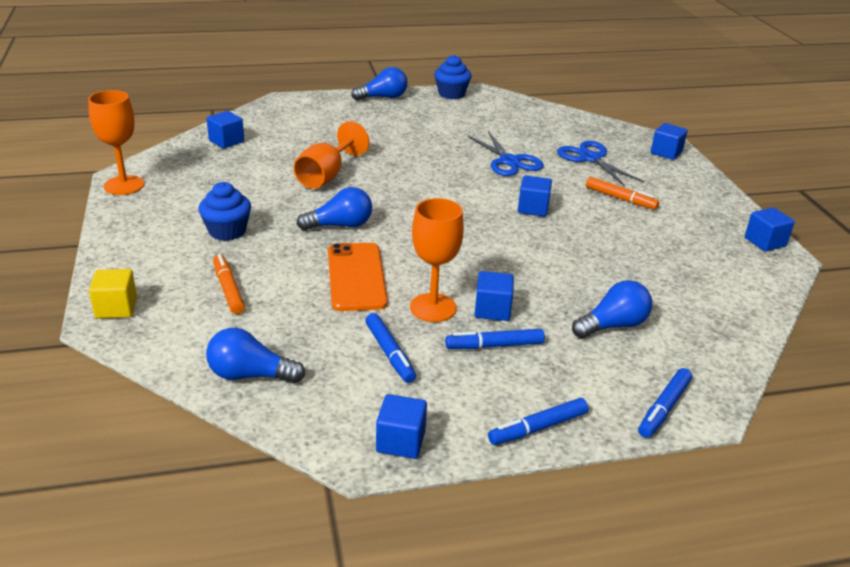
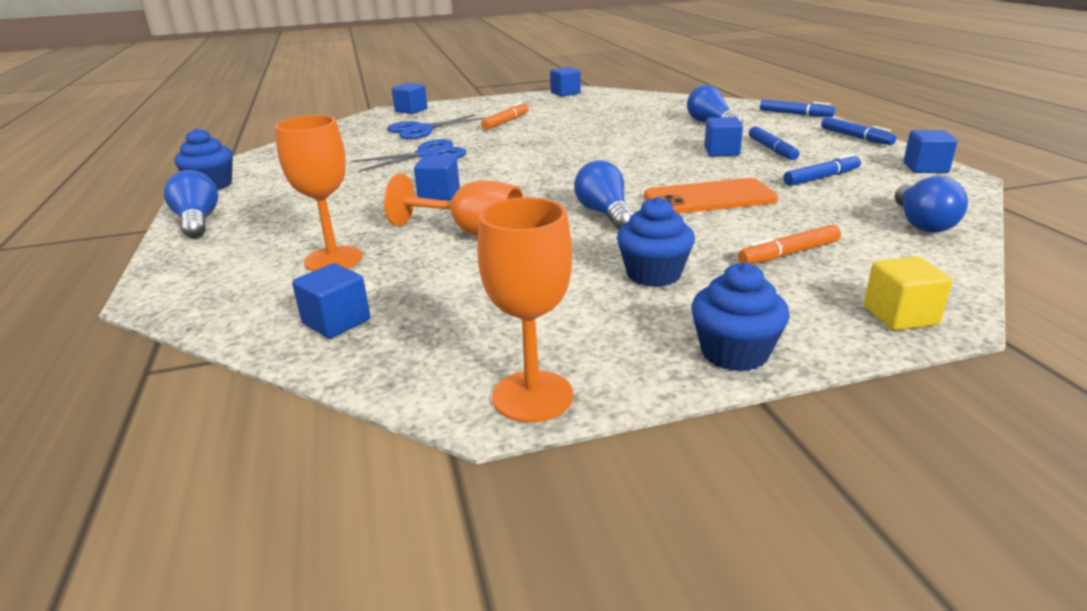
camera: 90 degrees left, 5 degrees down
orange goblet [410,198,464,322] -> orange goblet moved to [275,115,363,271]
blue cube [518,175,552,217] -> blue cube moved to [414,156,460,200]
none -> blue cupcake [691,262,790,372]

